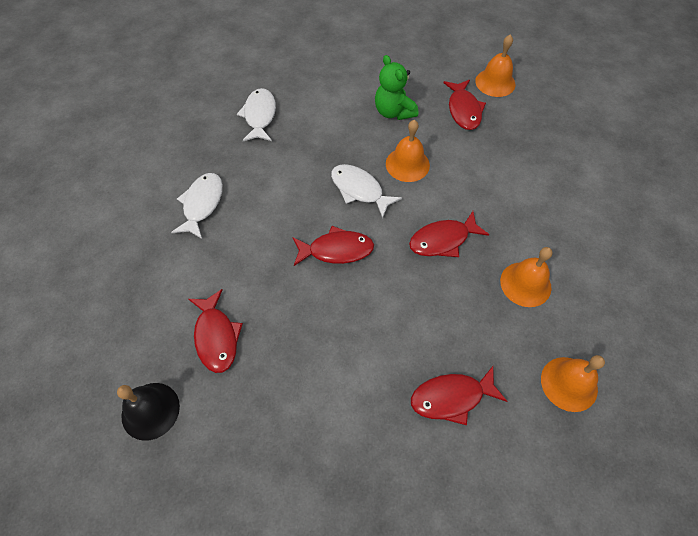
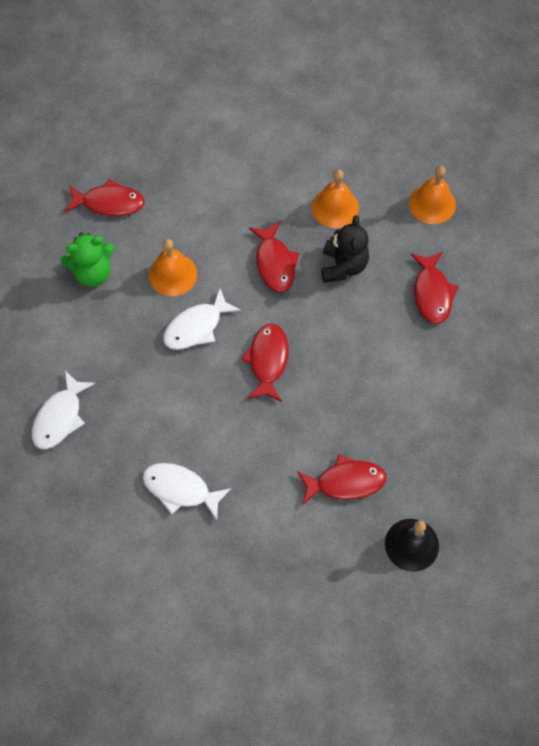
camera: 80 degrees left, 5 degrees up
white fish [237,88,276,141] -> white fish turned 75 degrees counterclockwise [32,370,95,450]
orange bell [475,34,515,97] -> none
none -> black teddy bear [321,215,369,283]

